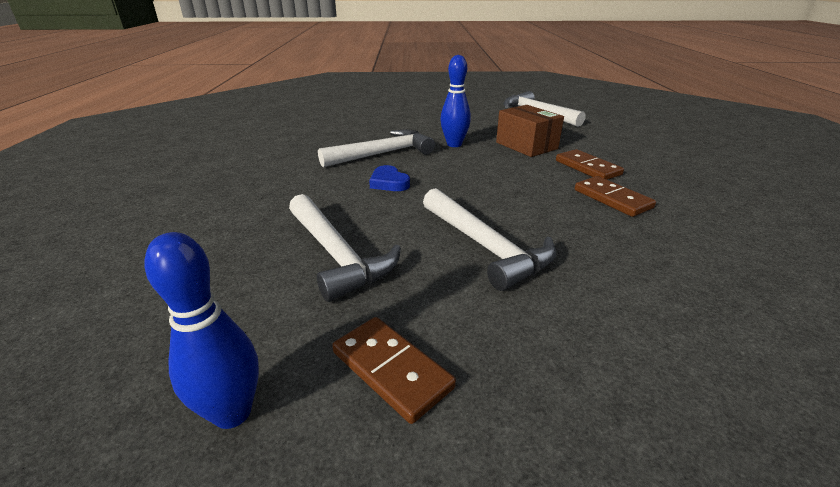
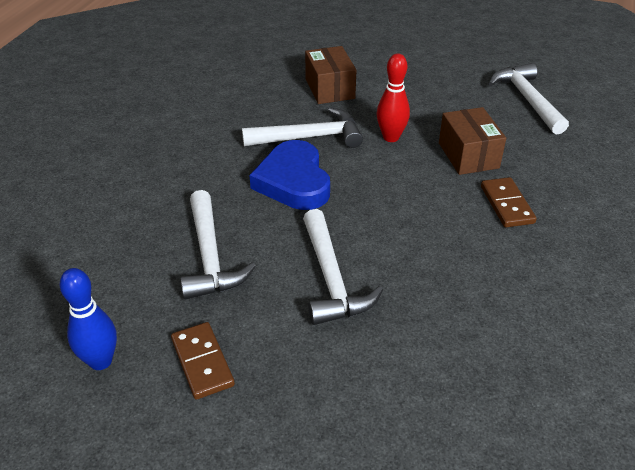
camera: 20 degrees right, 10 degrees up
blue heart [369,165,410,191] -> blue heart [249,140,330,210], size x2.04
blue bowling pin [440,55,471,147] -> red bowling pin [377,53,410,142]
brown domino [575,176,656,217] -> none
none -> brown box [305,46,357,104]

